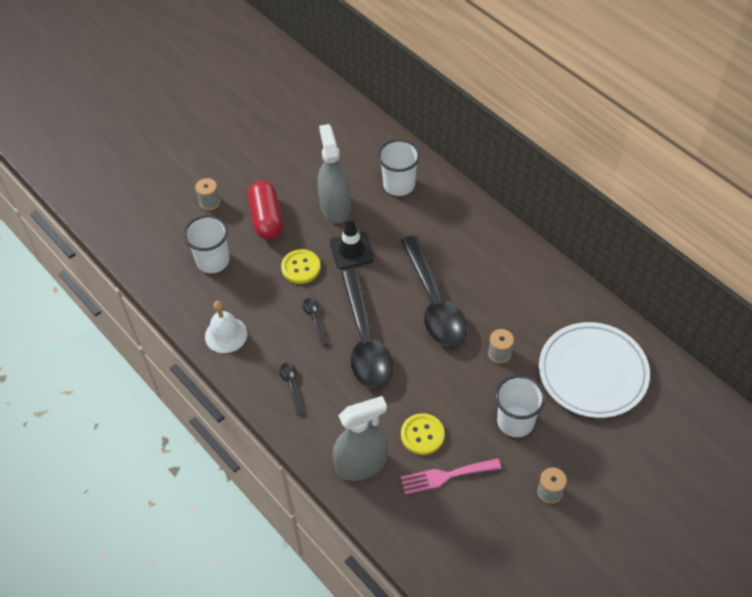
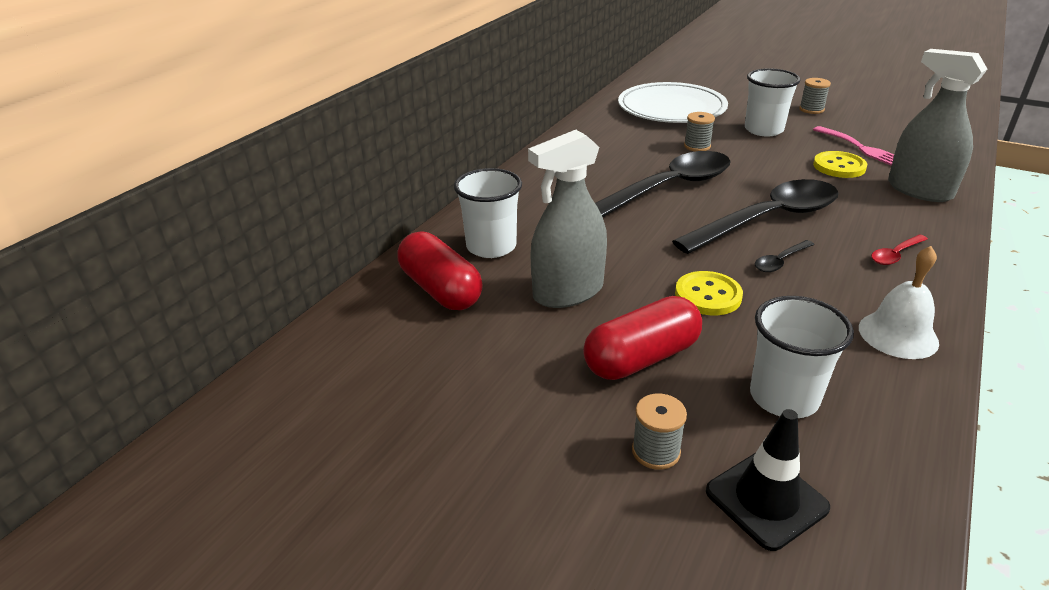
camera: 110 degrees left, 20 degrees down
black spoon [280,363,305,416] -> red spoon [871,234,928,265]
black traffic cone [330,217,374,269] -> black traffic cone moved to [706,409,830,551]
none -> red capsule [398,231,483,310]

